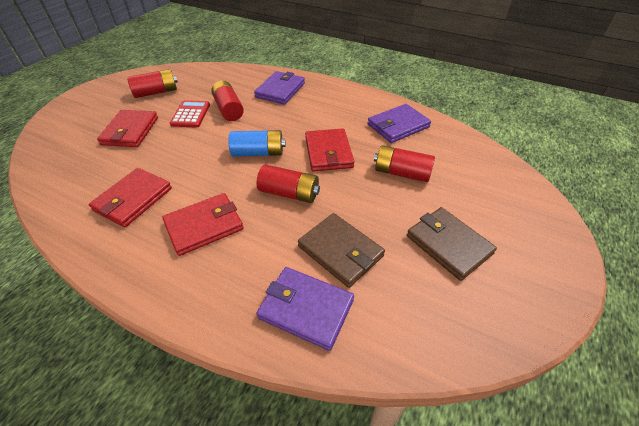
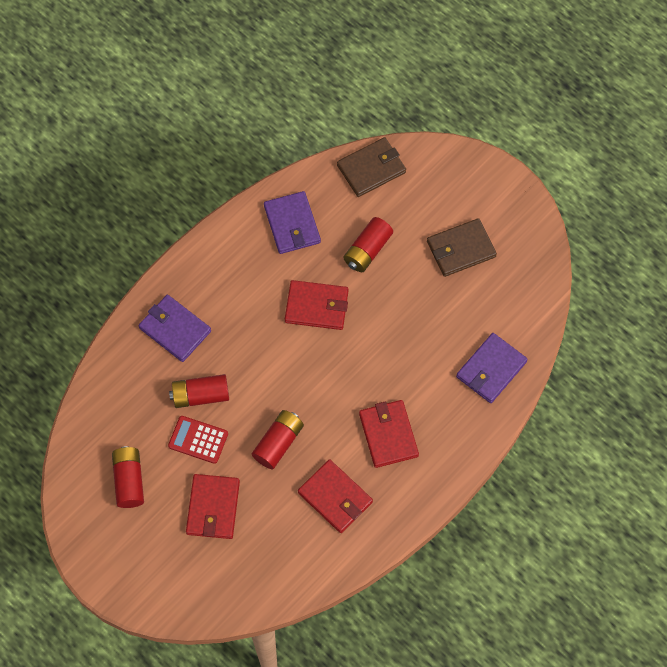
camera: 75 degrees left, 20 degrees up
red wallet [97,110,158,147] -> red wallet turned 75 degrees clockwise [186,474,240,539]
blue battery [228,130,286,157] -> none
red battery [257,164,320,203] -> red battery moved to [252,410,304,469]
brown wallet [298,213,385,288] -> brown wallet moved to [337,137,406,197]

